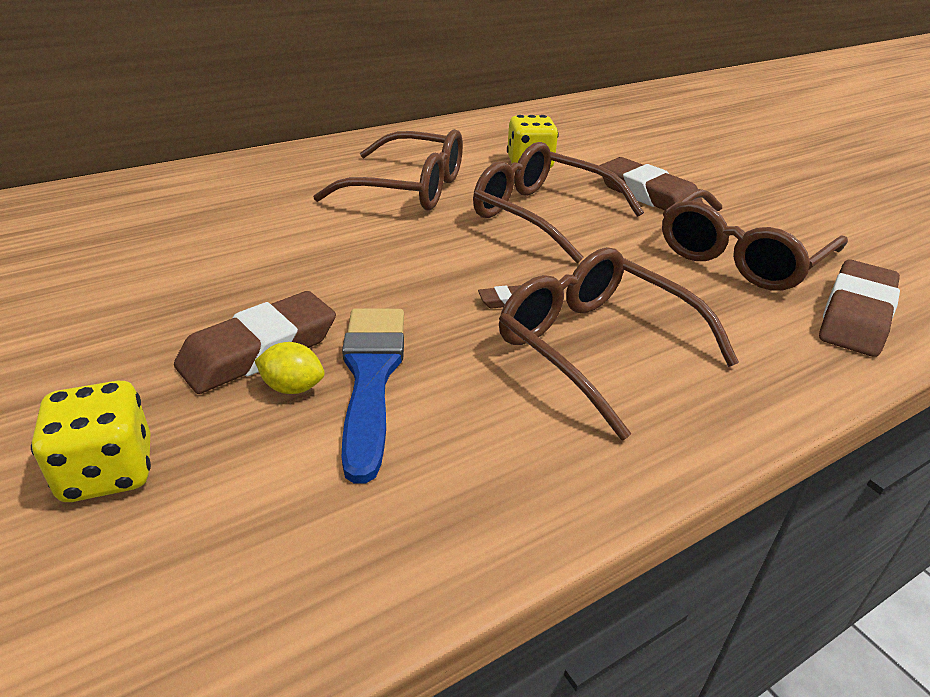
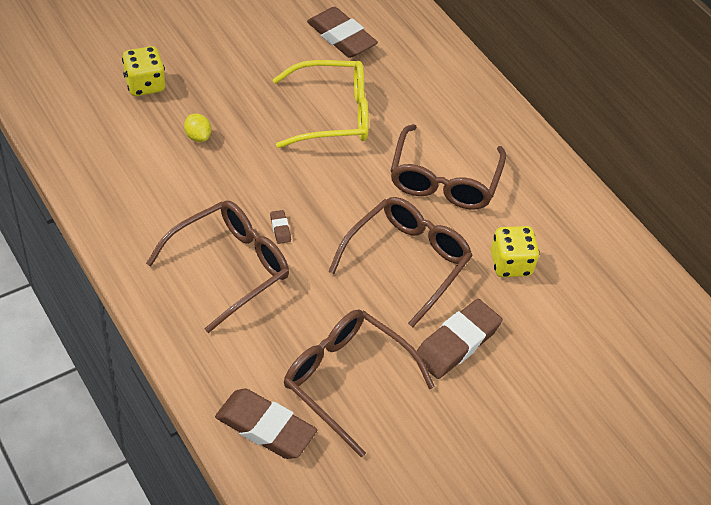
camera: 85 degrees right, 15 degrees up
brown eraser [174,291,336,394] -> brown eraser moved to [307,7,378,58]
yellow lemon [255,342,325,394] -> yellow lemon turned 45 degrees counterclockwise [184,114,211,142]
blue brush [342,308,404,484] -> none
none -> yellow glasses [273,60,369,148]

